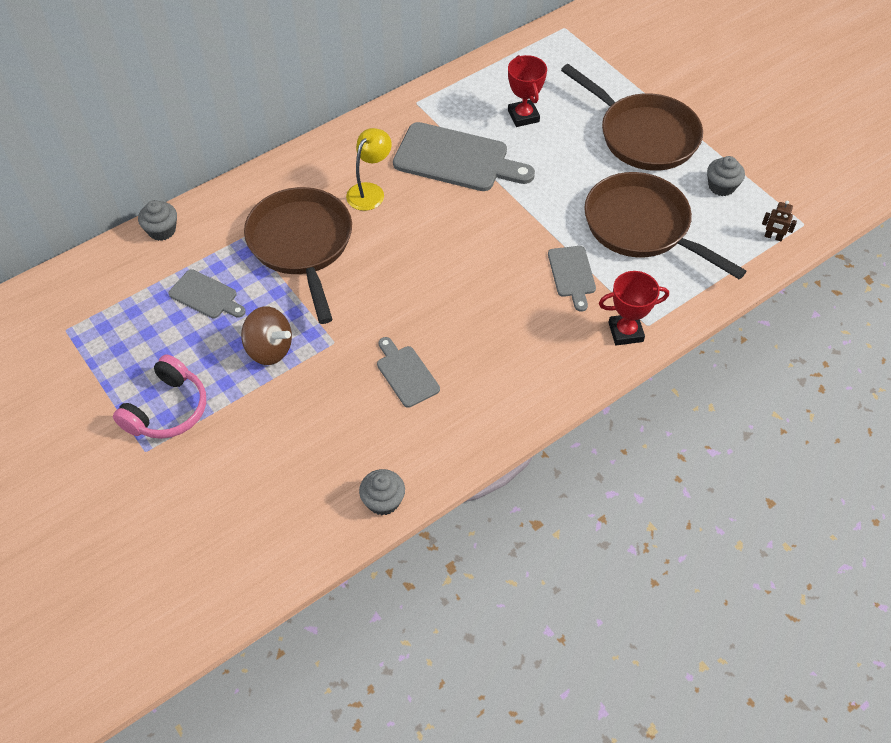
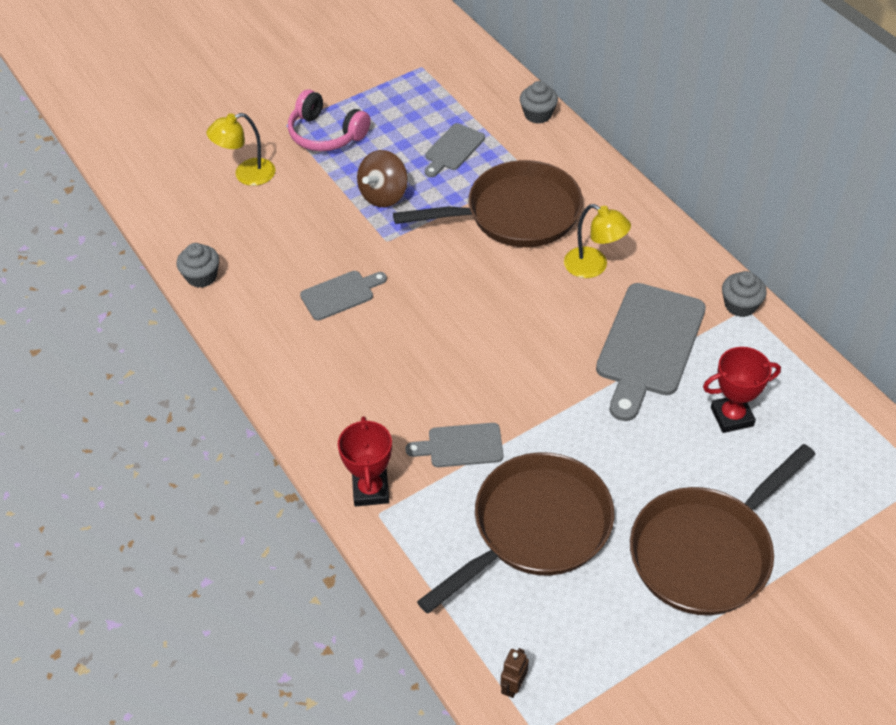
camera: 95 degrees right, 5 degrees down
grey cupcake [707,156,745,196] -> grey cupcake moved to [722,271,767,317]
none -> yellow lamp [207,113,275,186]

